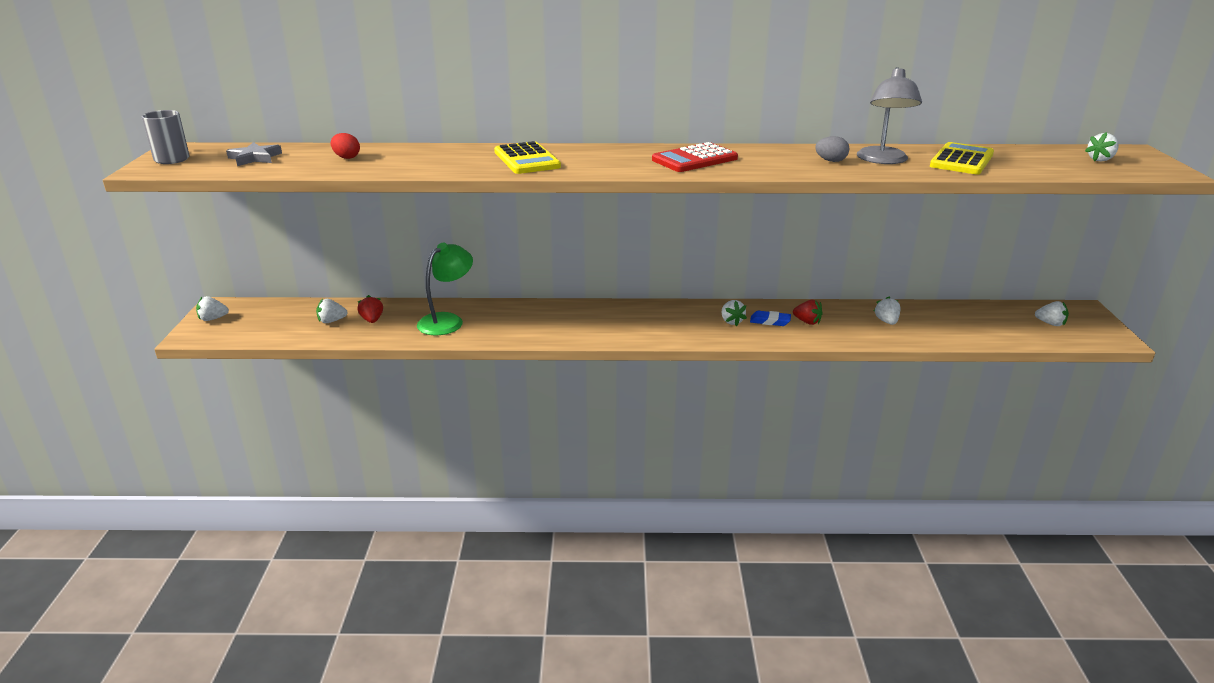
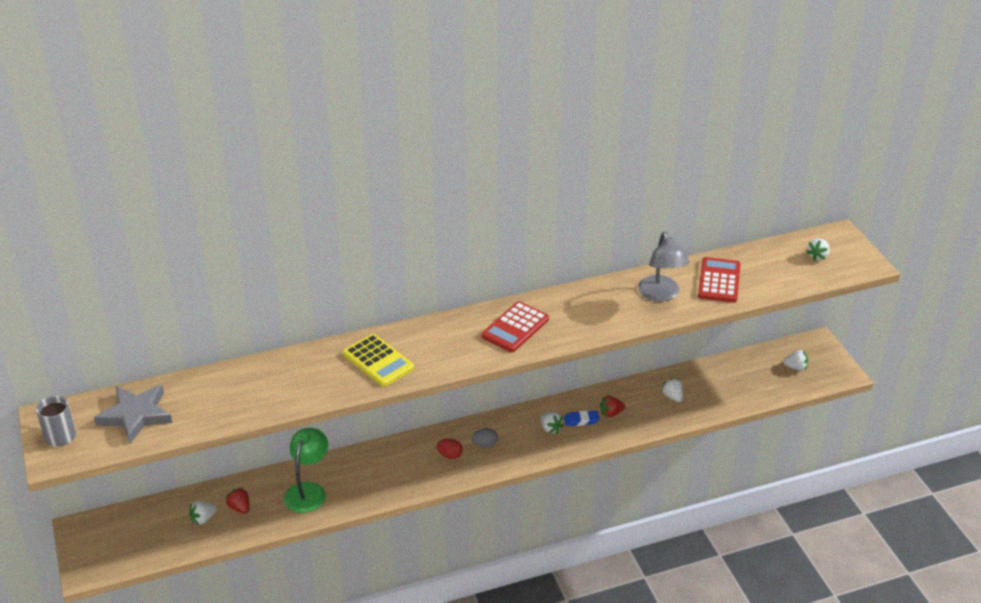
camera: 20 degrees left, 10 degrees up
white strawberry [196,296,229,321] -> none
grey star [226,142,282,166] -> grey star [94,385,172,444], size x1.60
red egg [331,133,360,159] -> red egg moved to [437,439,463,459]
red strawberry [793,300,823,325] -> red strawberry turned 150 degrees clockwise [600,396,625,417]
grey egg [815,136,850,162] -> grey egg moved to [472,428,498,448]
yellow calculator [930,142,994,174] -> red calculator [698,257,741,303]

